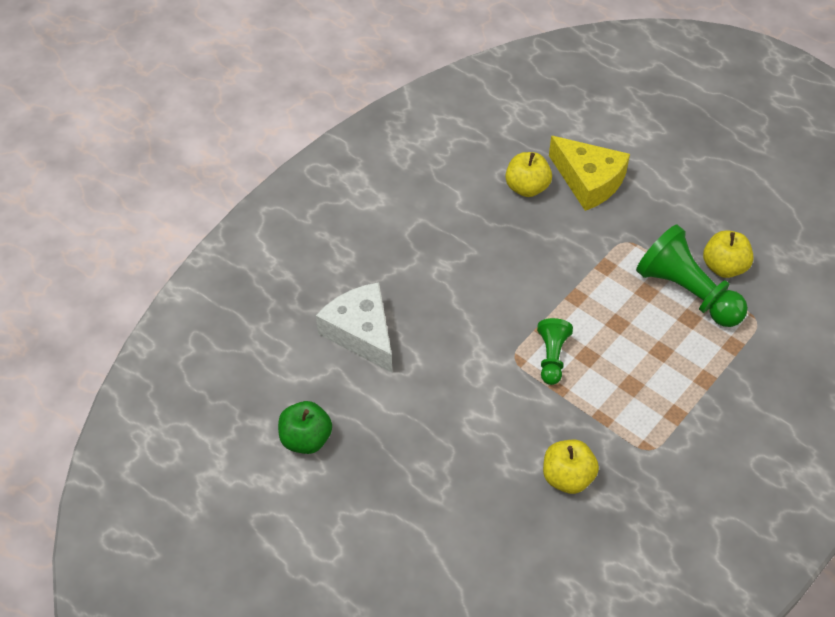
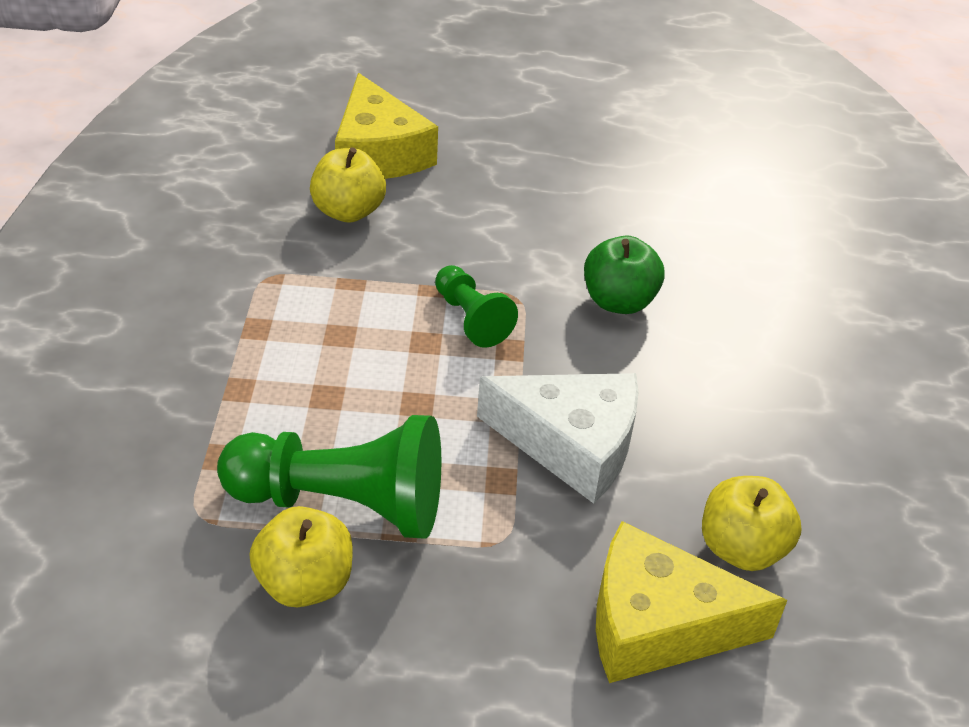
camera: 140 degrees right, 10 degrees down
green apple [278,401,332,454] -> green apple moved to [584,235,665,314]
white cheese [316,282,392,373] -> white cheese moved to [477,373,639,504]
none -> yellow cheese [335,73,438,179]

